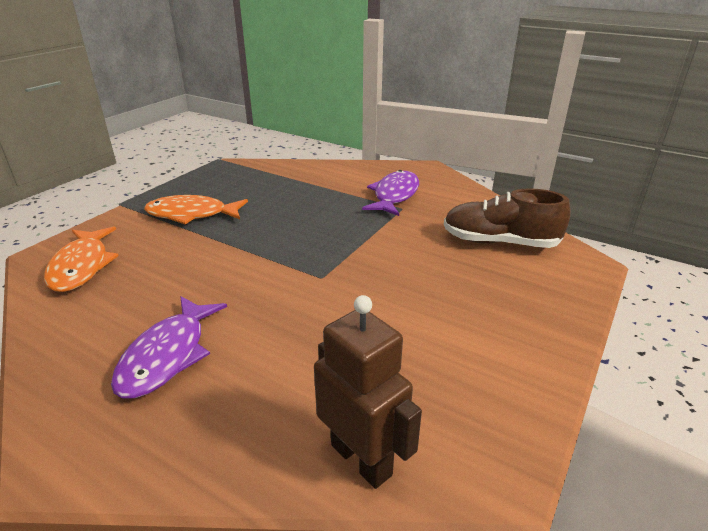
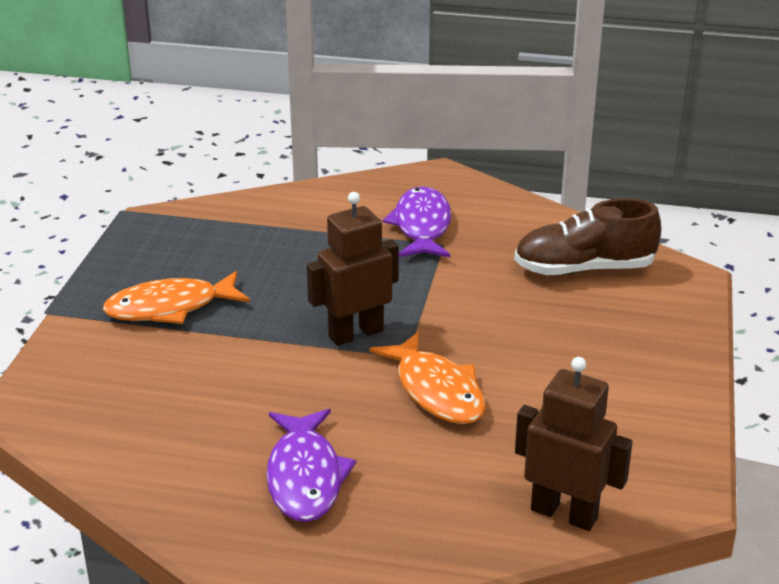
camera: 20 degrees left, 0 degrees up
orange fish [44,226,119,292] -> orange fish moved to [369,332,486,424]
none -> brown robot [307,192,399,346]

